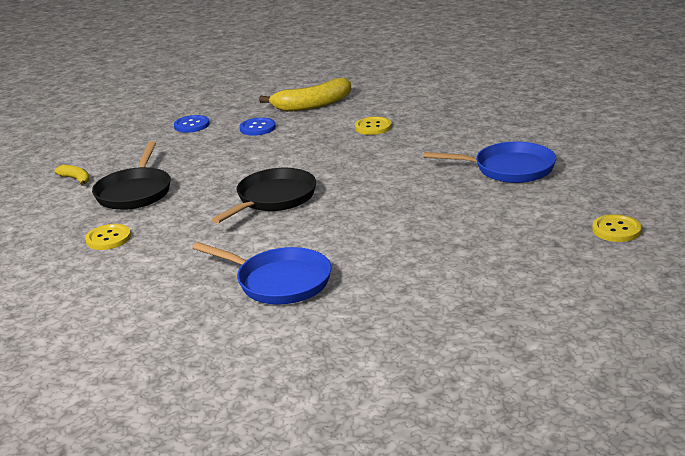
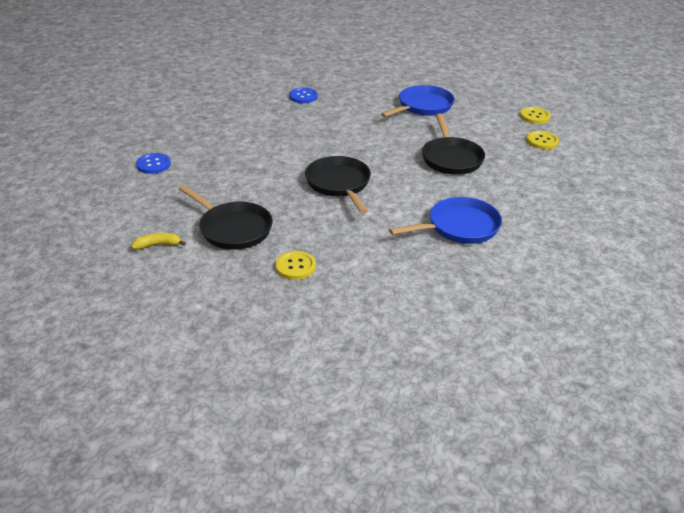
camera: 55 degrees left, 10 degrees up
blue button [239,118,276,136] -> blue button moved to [289,87,318,103]
yellow banana [259,78,351,112] -> none
yellow button [355,117,392,135] -> yellow button moved to [526,131,559,149]
none -> black pan [422,114,485,175]

